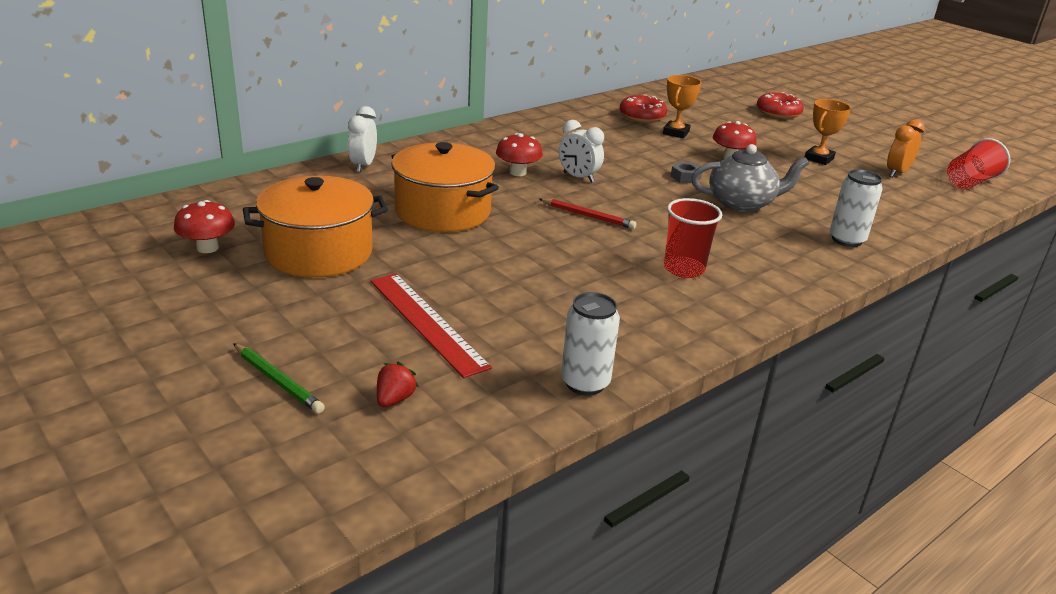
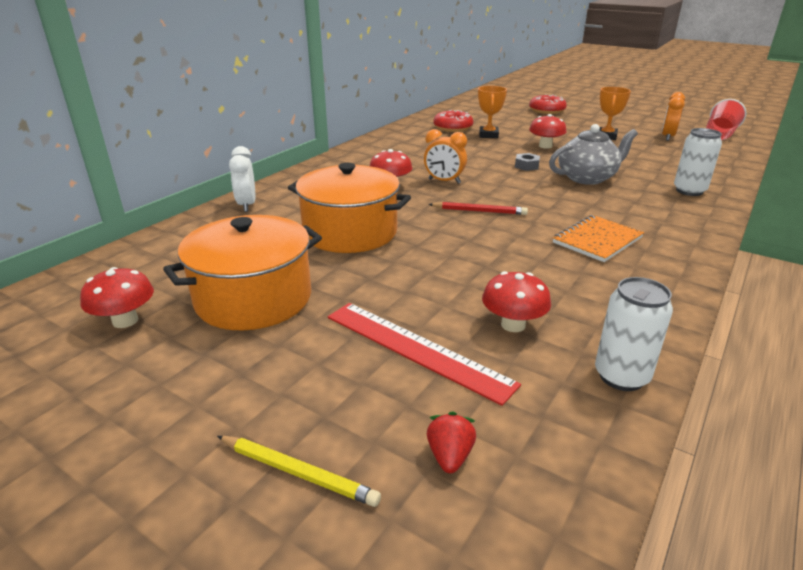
camera: 15 degrees left, 0 degrees up
green pencil [233,343,325,414] -> yellow pencil [217,436,381,507]
white clock [559,120,604,183] -> orange clock [424,129,467,184]
red cup [664,198,722,278] -> orange notebook [553,215,644,262]
none -> red mushroom [482,271,551,332]

